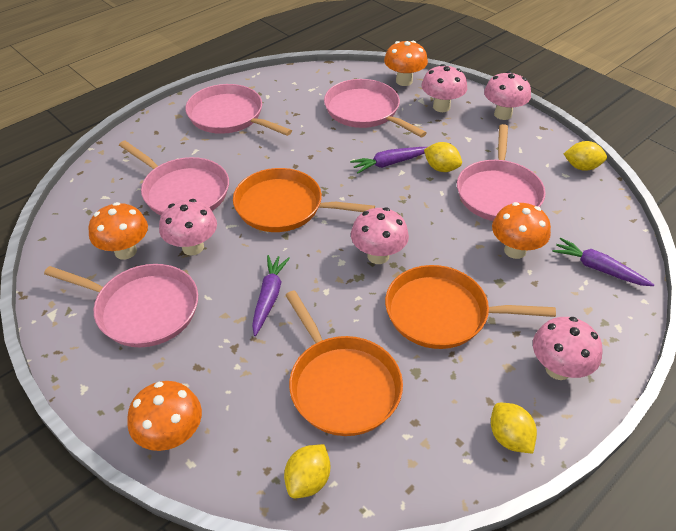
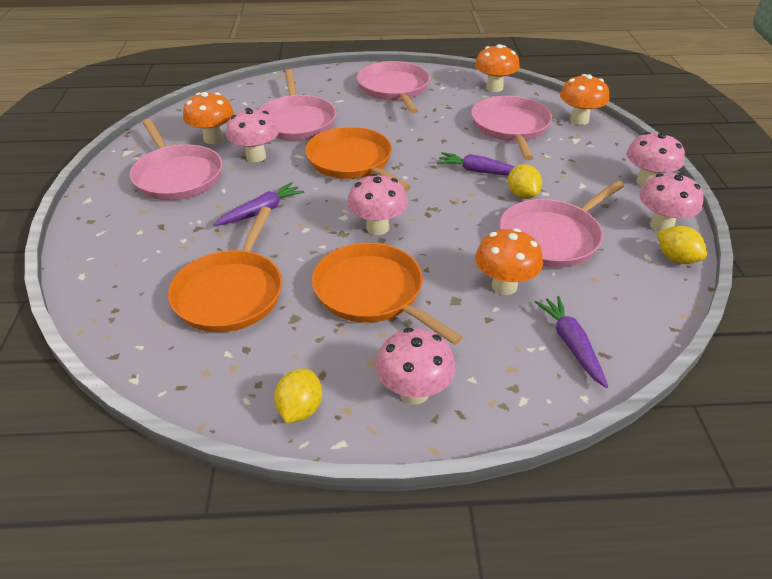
camera: 40 degrees right, 5 degrees down
orange mushroom [127,381,202,451] -> orange mushroom moved to [475,44,520,92]
yellow lemon [284,444,330,498] -> none
pink mushroom [422,64,467,112] -> pink mushroom moved to [640,173,704,232]

